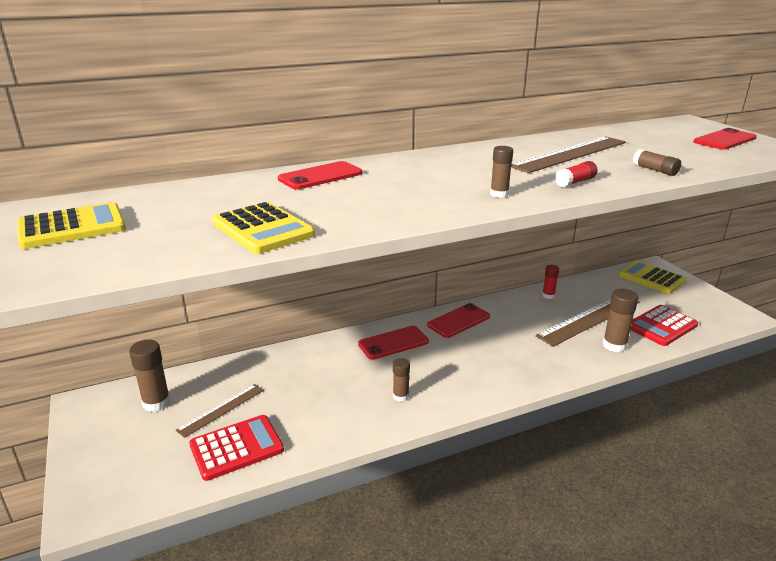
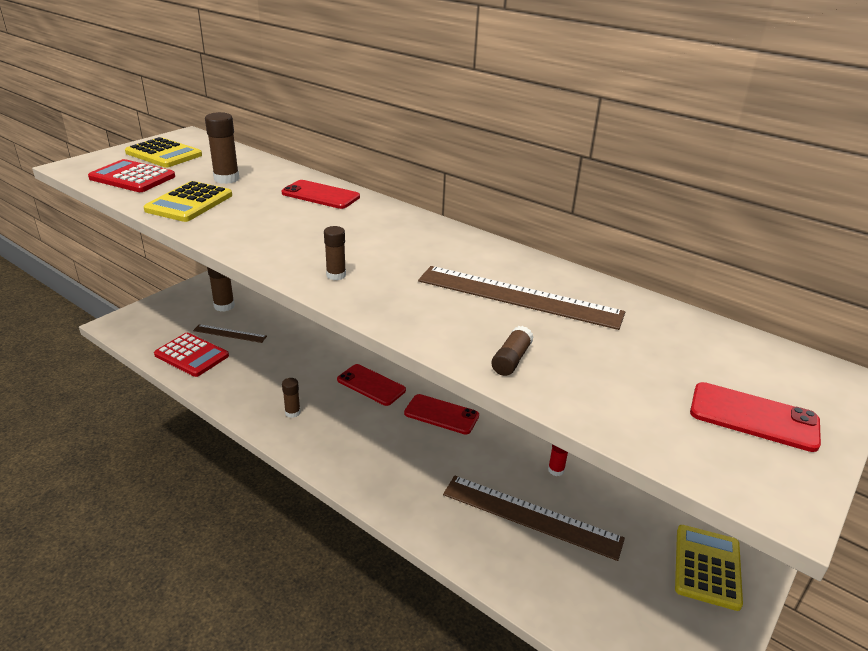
camera: 60 degrees right, 5 degrees up
red glue stick [555,161,598,187] -> none
brown glue stick [602,289,638,352] -> brown glue stick moved to [205,112,240,184]
red calculator [630,305,698,346] -> red calculator moved to [88,159,175,192]

